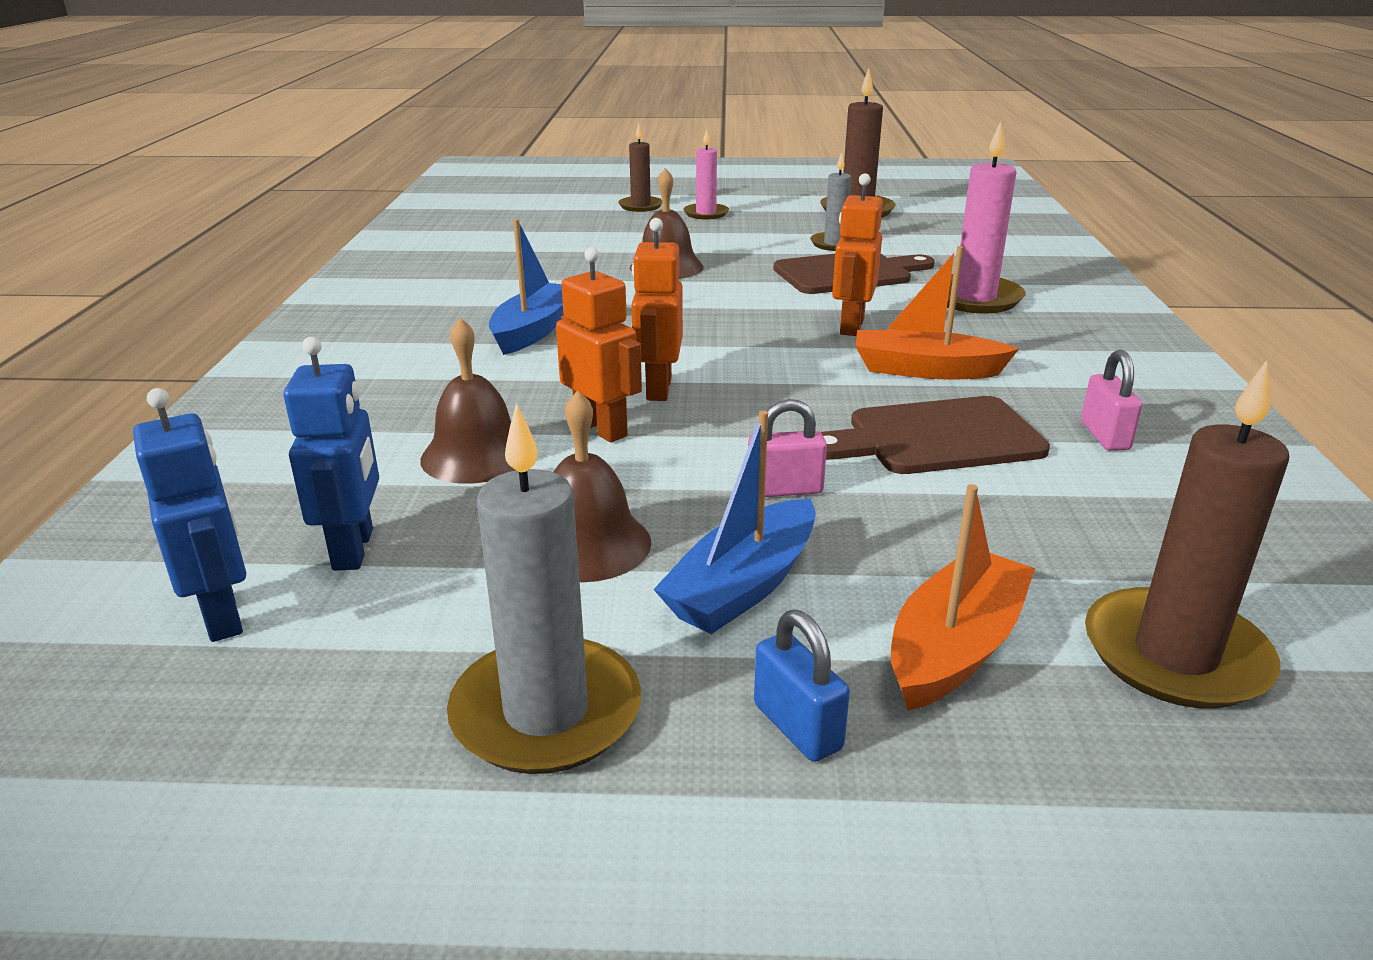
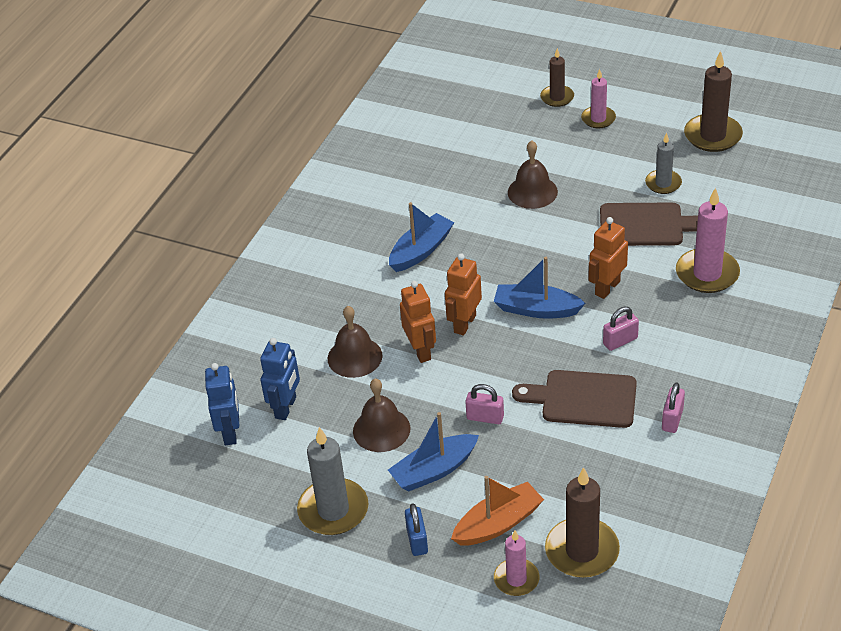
camera: 25 degrees right, 15 degrees up
orange boat [856,246,1019,379] -> pink padlock [603,307,639,351]
none -> blue boat [494,257,586,319]
none -> pink candle [494,531,539,596]

